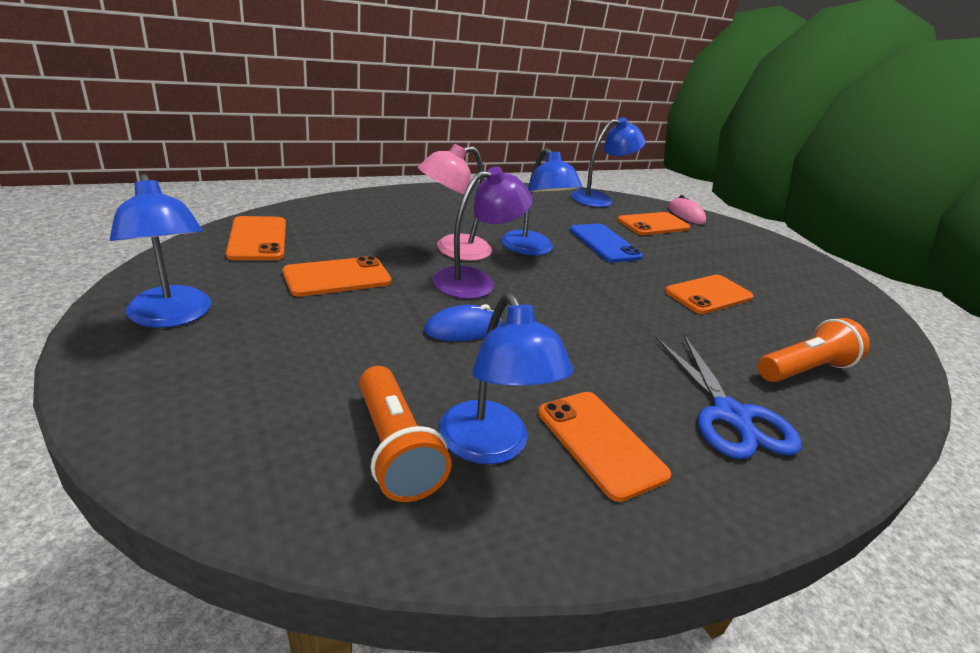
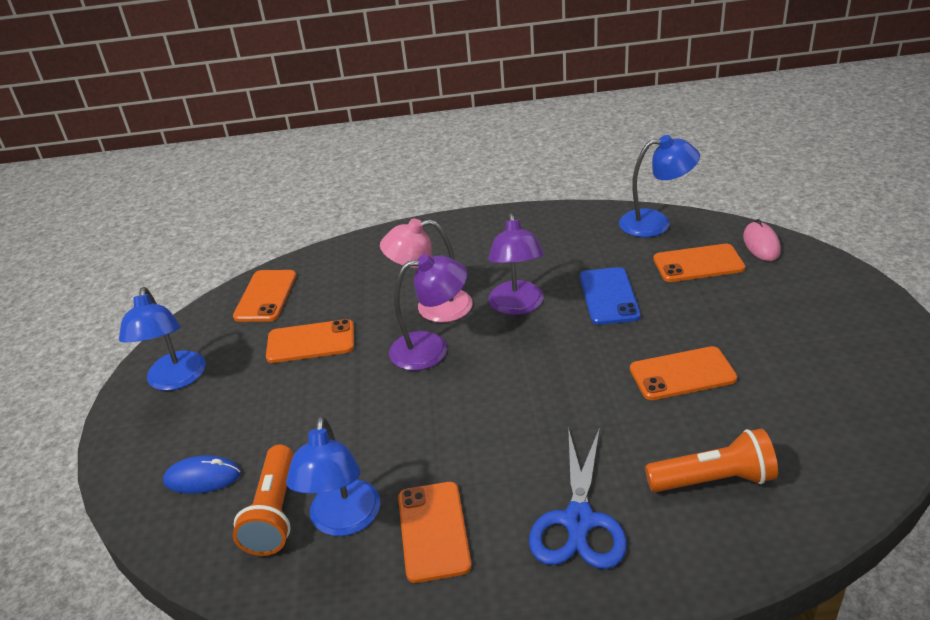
camera: 30 degrees right, 5 degrees up
blue mouse [424,304,501,341] -> blue mouse moved to [163,455,241,494]
blue lamp [501,148,583,255] -> purple lamp [488,213,544,315]

